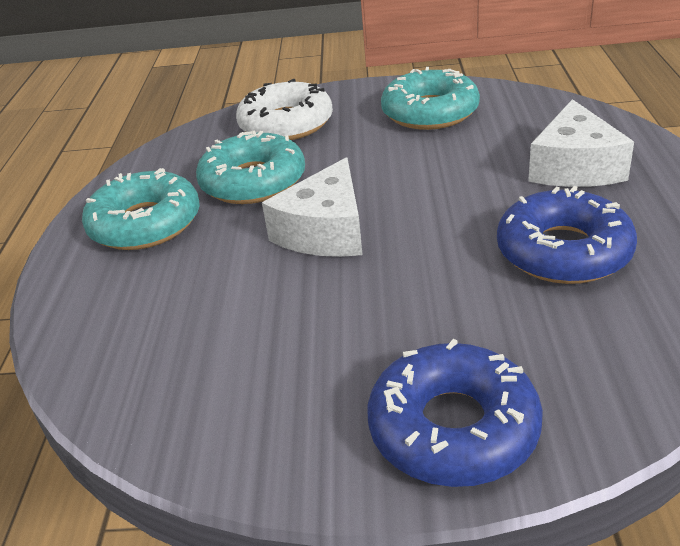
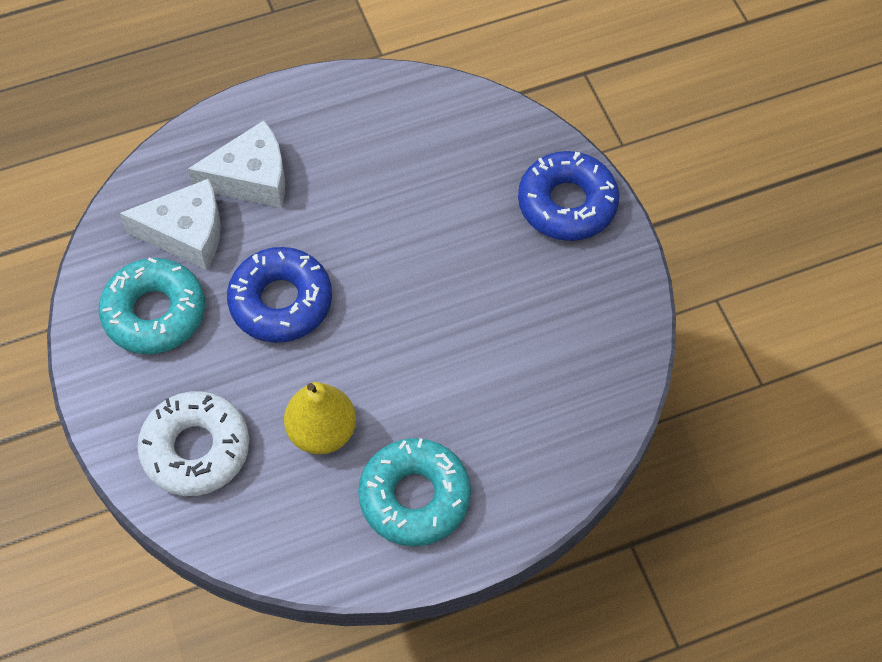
camera: 115 degrees left, 25 degrees up
turquoise donut [196,130,305,204] -> yellow pear [284,382,356,454]
white cheese [262,157,363,257] -> white cheese moved to [120,178,221,270]
blue donut [497,186,637,284] -> blue donut moved to [227,247,332,343]

